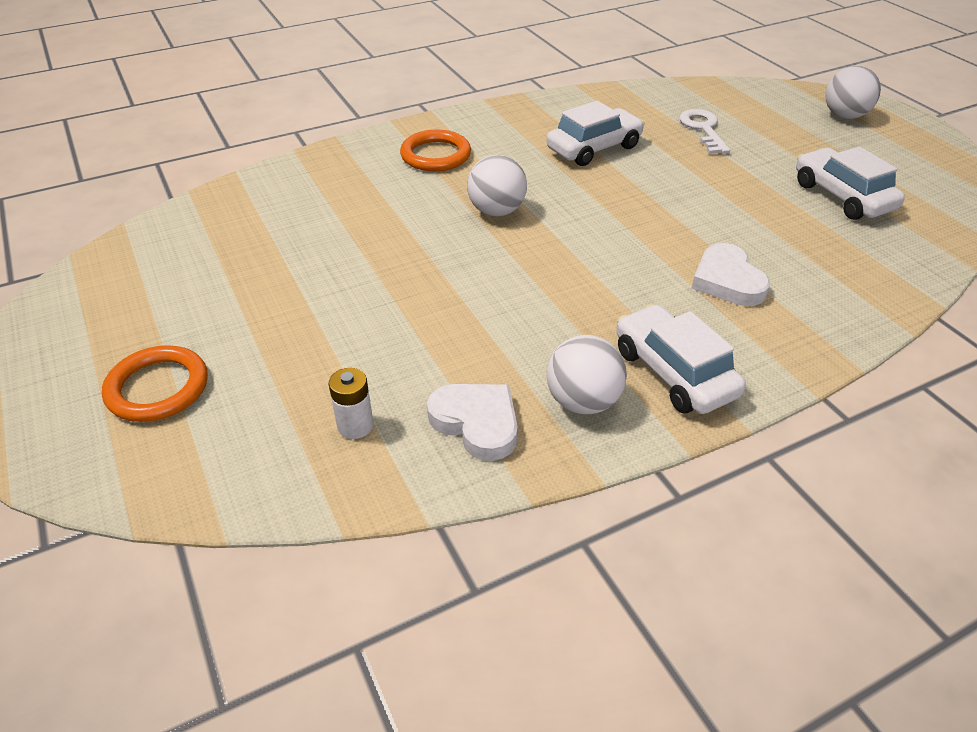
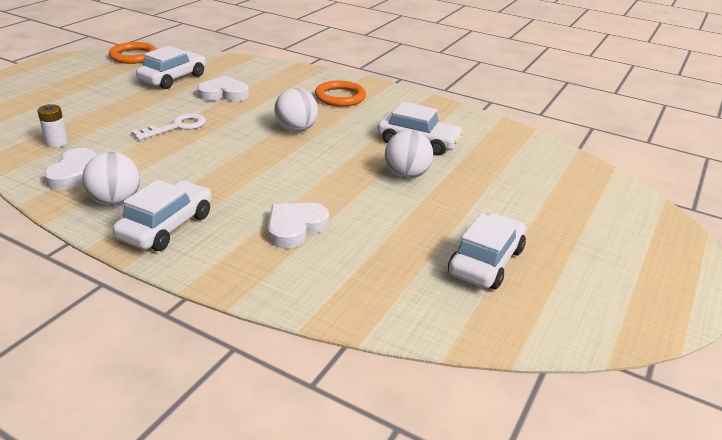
camera: 55 degrees right, 10 degrees down
orange ring [102,345,208,422] -> orange ring moved to [109,42,157,64]
white key [679,109,730,154] -> white key moved to [131,113,206,140]
white ball [825,66,881,119] -> white ball moved to [385,130,433,179]
none -> white car [136,46,206,89]
none -> white heart [197,76,249,101]

